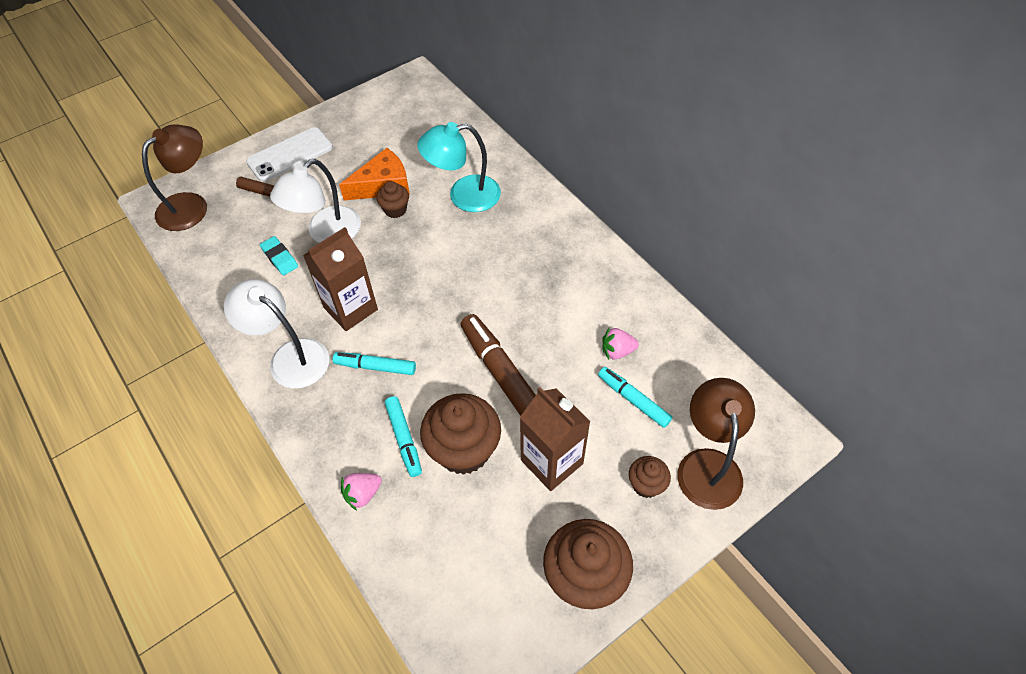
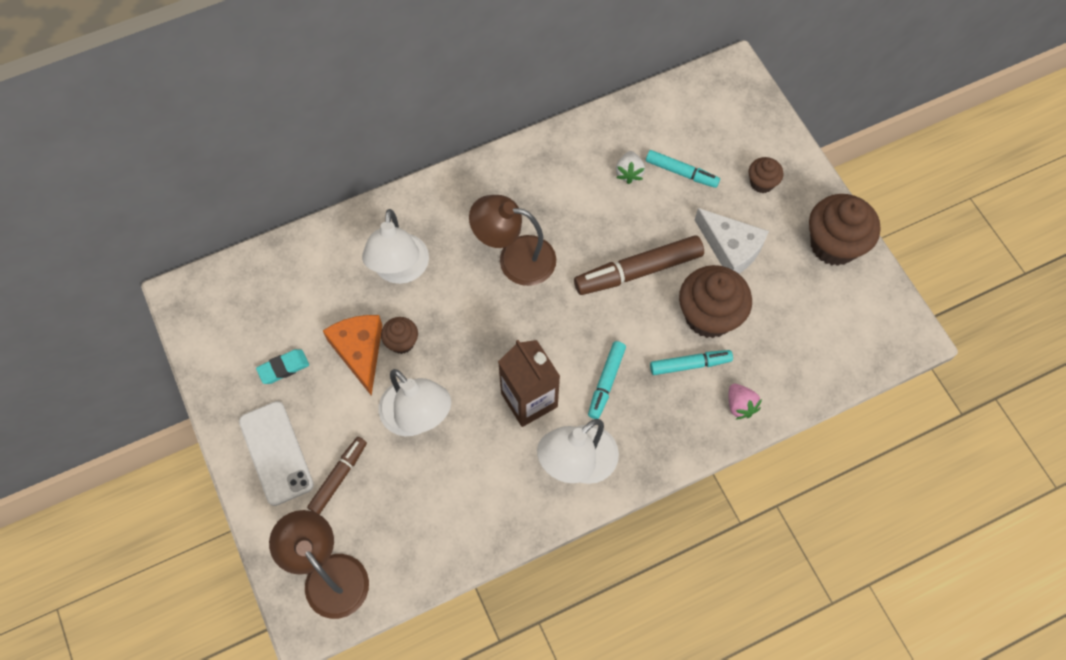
camera: 80 degrees left, 10 degrees up
turquoise eraser [260,236,298,275] -> turquoise eraser moved to [256,349,309,384]
turquoise lamp [417,122,501,212] -> white lamp [362,209,429,284]
brown carton [520,387,591,491] -> white cheese [695,208,769,274]
turquoise marker [598,367,672,428] -> turquoise marker turned 120 degrees counterclockwise [646,150,720,188]
pink strawberry [602,328,639,359] -> white strawberry [616,151,645,184]
brown lamp [677,378,755,510] -> brown lamp moved to [469,195,556,286]

